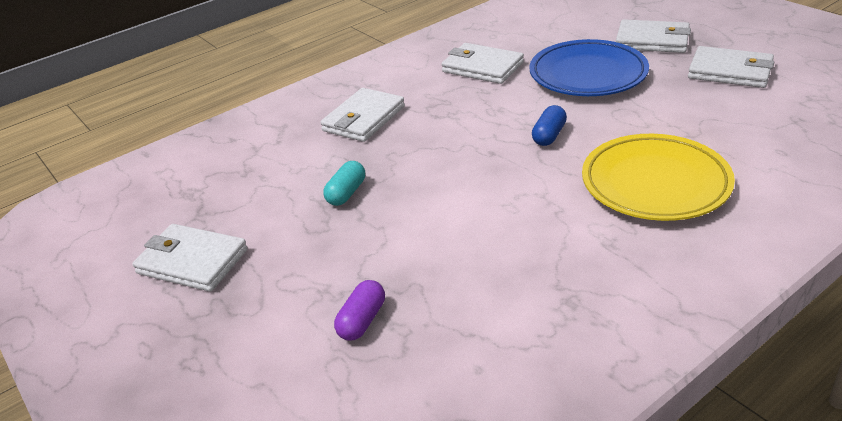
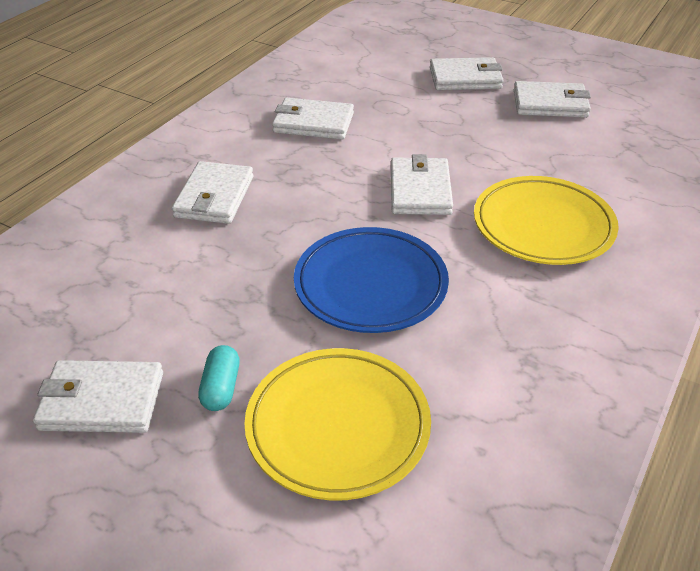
camera: 25 degrees left, 5 degrees up
turquoise capsule [323,161,365,206] -> turquoise capsule moved to [198,345,240,411]
purple capsule [334,280,385,341] -> yellow plate [244,348,431,501]
blue plate [530,39,649,96] -> blue plate moved to [294,227,449,333]
blue capsule [532,105,567,146] -> white wallet [391,154,453,215]

